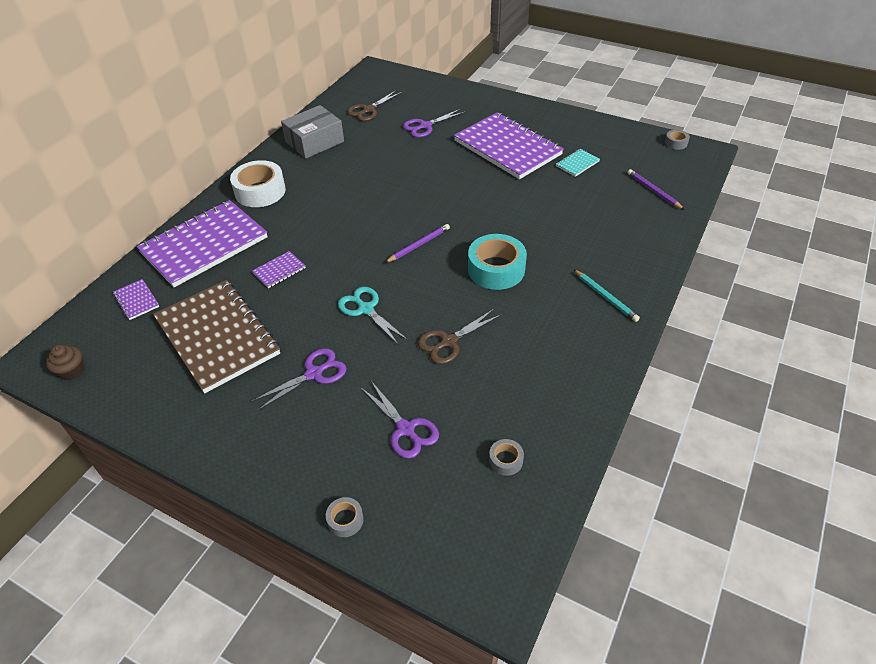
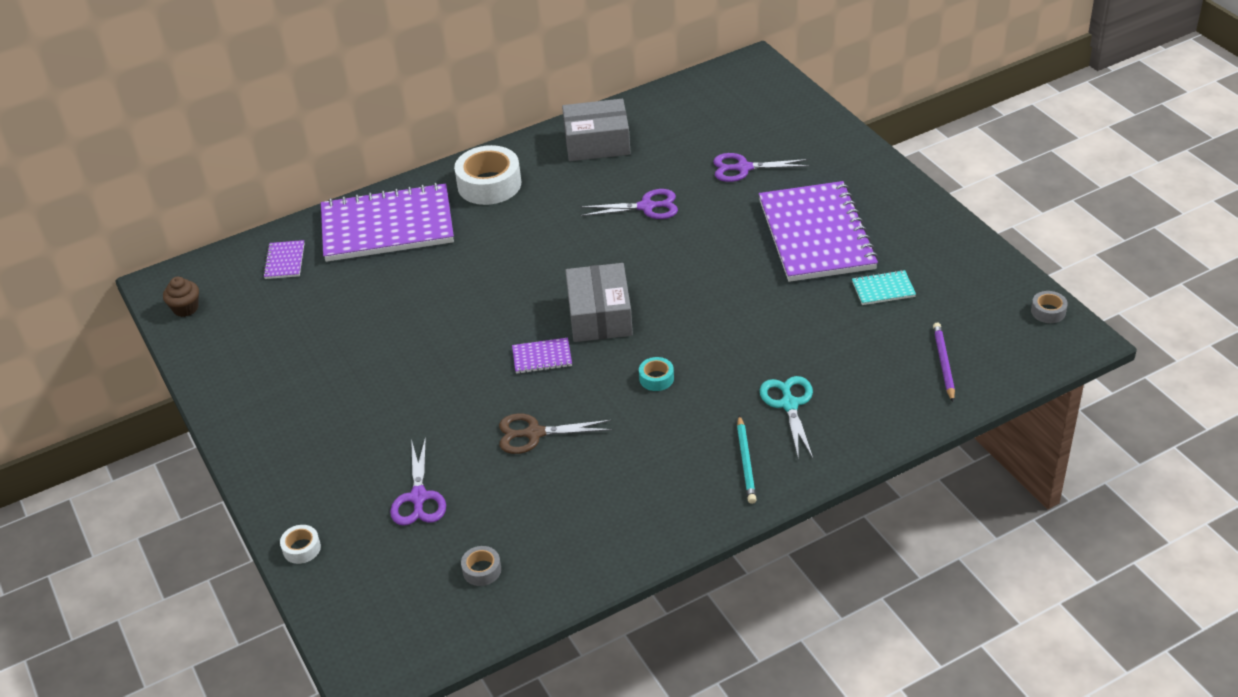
camera: 35 degrees right, 5 degrees down
brown notebook [153,280,280,393] -> none
purple scissors [251,348,347,411] -> purple scissors moved to [580,189,678,219]
purple notebook [252,251,306,288] -> purple notebook moved to [512,338,572,374]
grey tape [326,497,364,537] -> white tape [280,525,321,564]
turquoise scissors [338,287,409,345] -> turquoise scissors moved to [760,376,813,460]
brown scissors [347,90,402,121] -> none
purple pencil [385,224,450,263] -> grey box [565,263,633,342]
turquoise tape [468,234,527,290] -> turquoise tape [639,357,674,391], size x0.47

